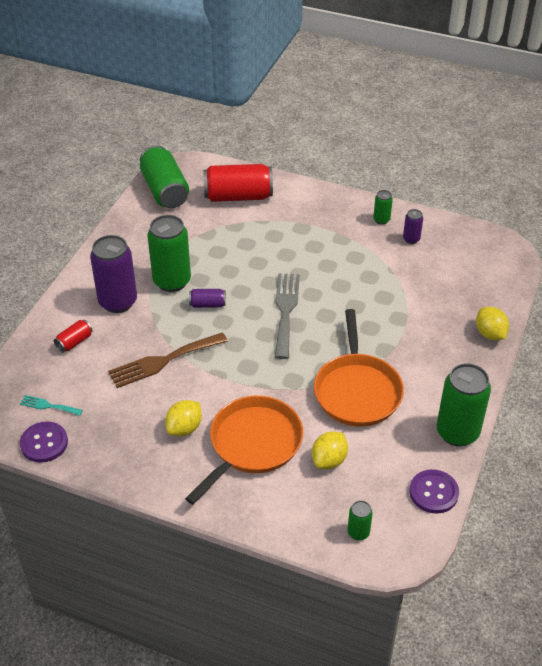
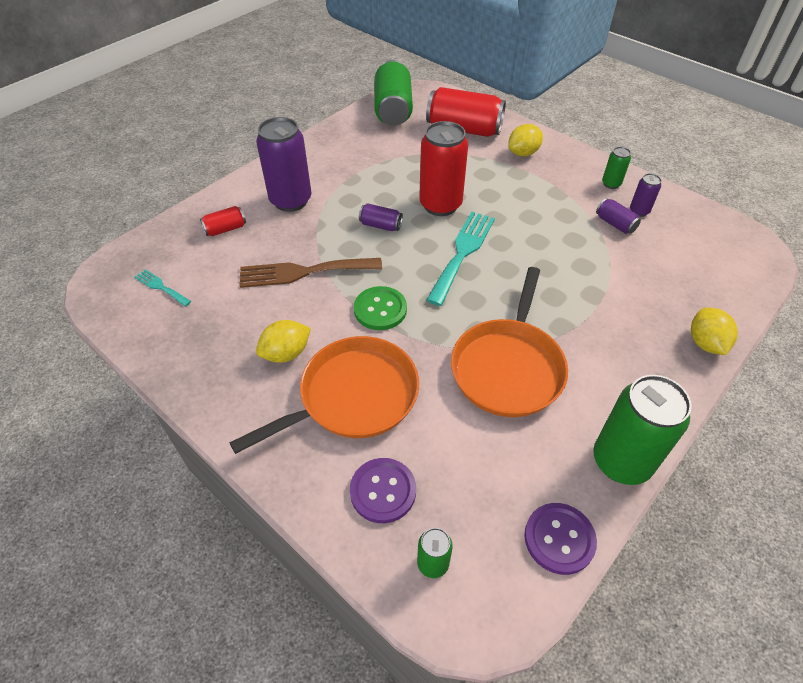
camera: 20 degrees right, 5 degrees up
purple button [20,422,68,463] -> purple button moved to [350,458,416,523]
green can [147,215,191,292] -> none
grey fork [275,273,300,359] -> turquoise fork [426,212,495,306]
yellow lemon [312,431,348,469] -> yellow lemon moved to [508,124,543,156]
none -> green button [354,286,407,330]
none -> red can [419,121,468,216]
none -> purple can [596,198,641,234]

